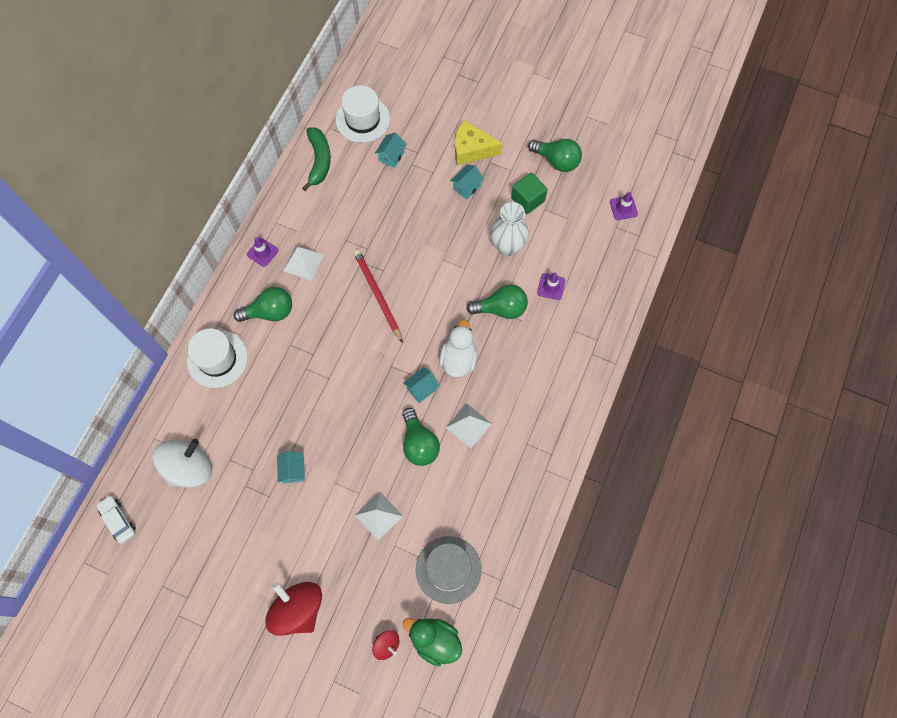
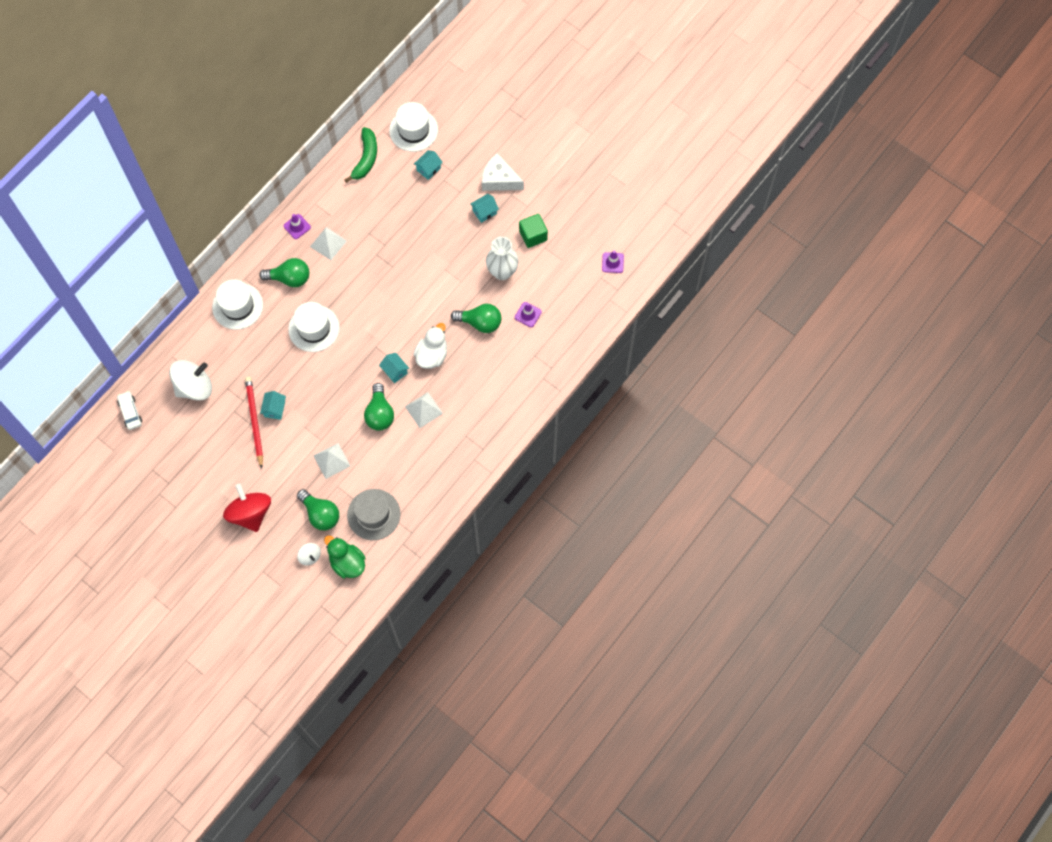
camera: 15 degrees right, 0 degrees up
red pencil [353,249,403,343] -> red pencil moved to [245,377,263,469]
red spinning top [372,630,400,660] -> white spinning top [297,543,321,565]
turquoise house [403,367,440,403] -> turquoise house turned 75 degrees clockwise [379,353,409,383]
yellow cheese [455,120,503,166] -> white cheese [482,153,524,191]
green light bulb [528,139,582,172] -> green light bulb moved to [297,489,339,530]
none -> white hat [288,302,340,352]

